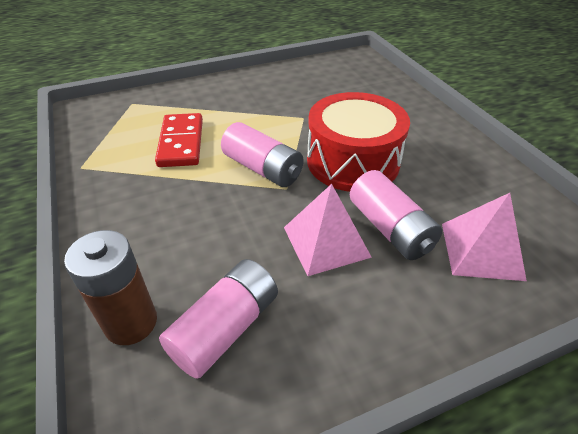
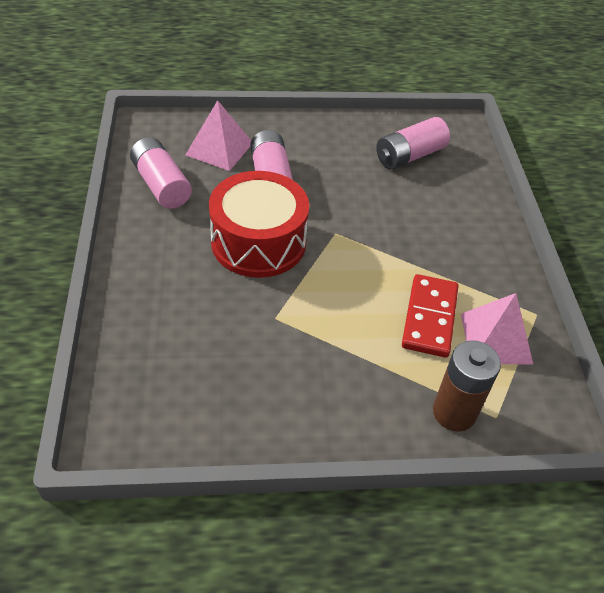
camera: 165 degrees left, 5 degrees up
brown battery [64,230,157,345] -> brown battery moved to [433,340,501,432]
pink battery [221,122,304,187] -> pink battery moved to [130,137,192,209]
pink pyramid [284,184,372,276] -> pink pyramid moved to [461,293,533,365]

